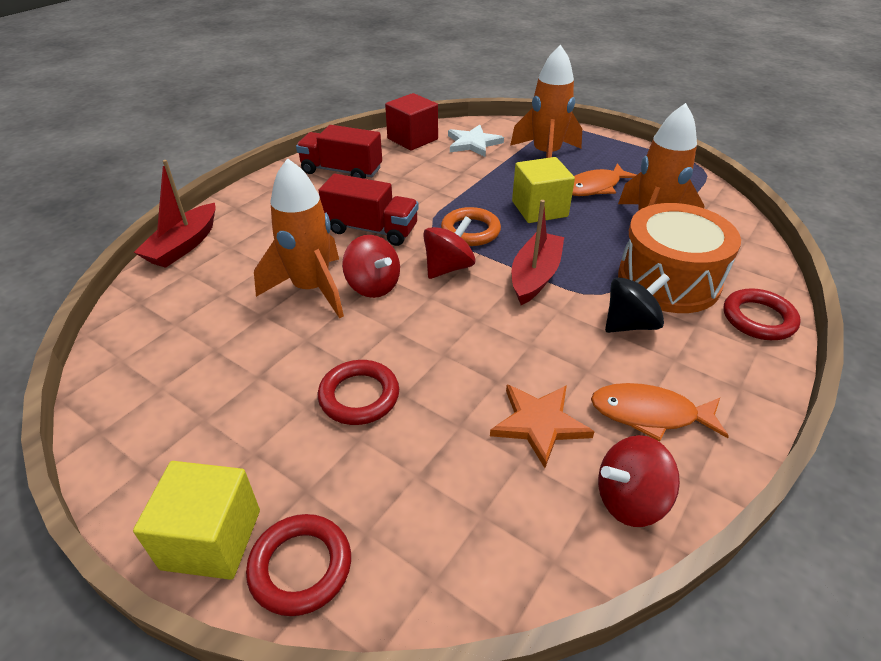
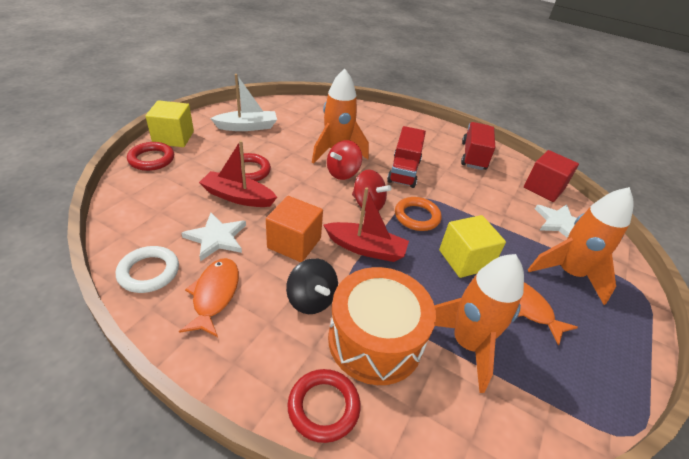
camera: 80 degrees right, 0 degrees up
red boat [134,160,215,268] -> red boat moved to [199,140,277,207]
orange star [490,385,595,468] -> white star [181,213,246,261]
red spinning top [598,435,680,527] -> white ring [116,246,179,293]
none -> white boat [210,74,277,131]
none -> orange cube [266,196,323,262]

